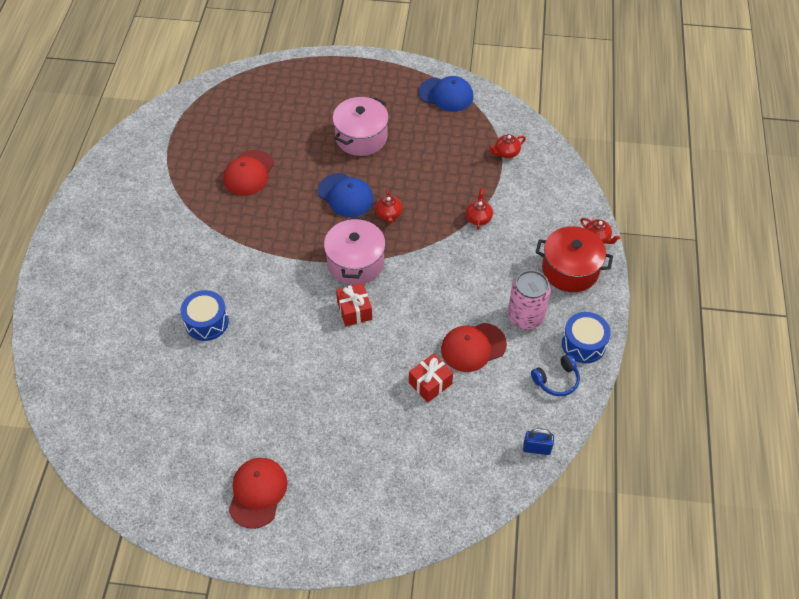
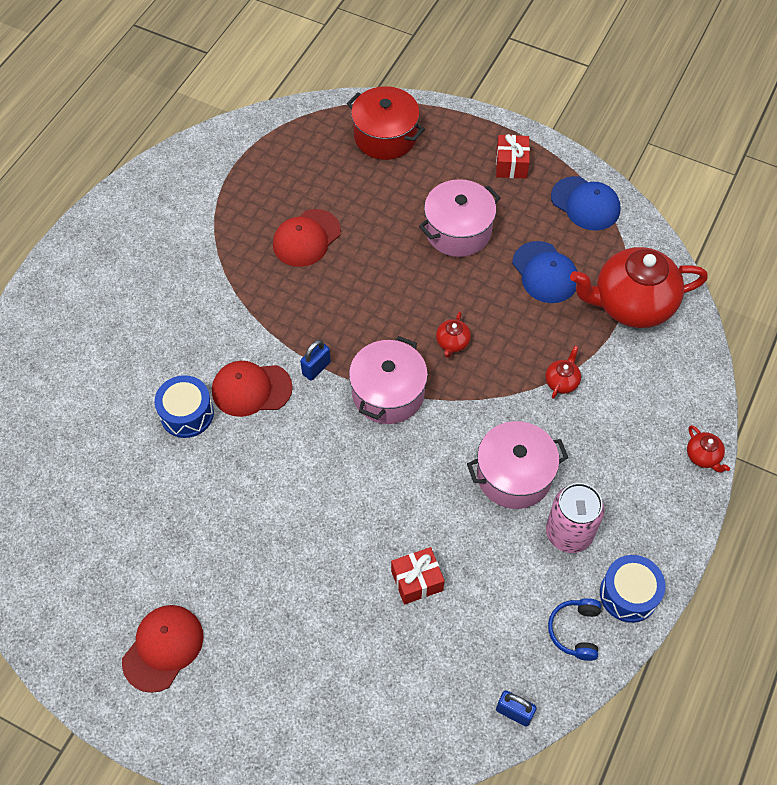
camera: 20 degrees right, 5 degrees up
blue cap [318,173,374,217] -> blue cap moved to [512,241,577,303]
red gift [336,283,372,327] -> red gift moved to [496,134,530,179]
red cap [441,323,507,372] -> red cap moved to [212,361,293,417]
red teapot [489,134,526,158] -> red teapot [570,247,708,328], size x2.48
blue headphones [531,354,580,396] -> blue headphones turned 105 degrees clockwise [548,598,601,661]
red pot [536,226,613,292] -> red pot moved to [347,86,425,160]
none -> blue padlock [300,340,331,380]
none -> pink pot [467,421,568,509]

